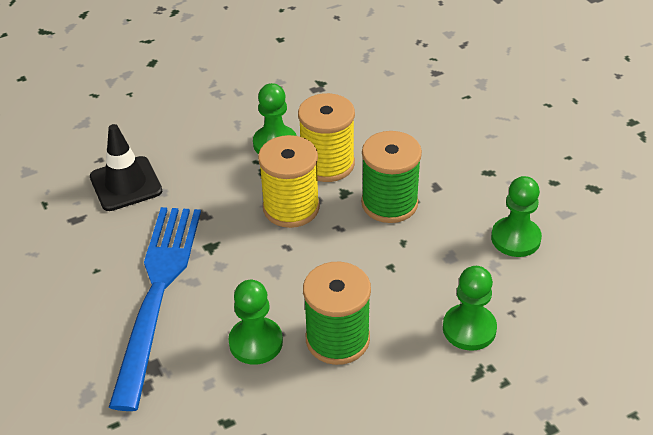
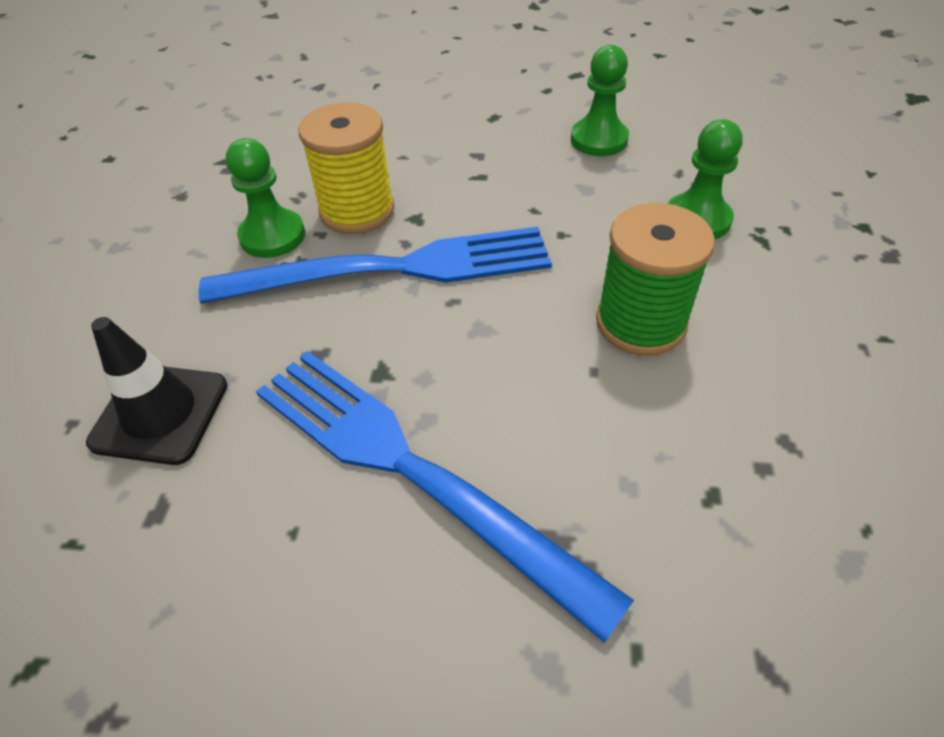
camera: 55 degrees left, 5 degrees up
green pawn [228,280,283,365] -> none
yellow spool [258,135,320,228] -> blue fork [199,227,552,304]
green spool [361,131,422,223] -> none

